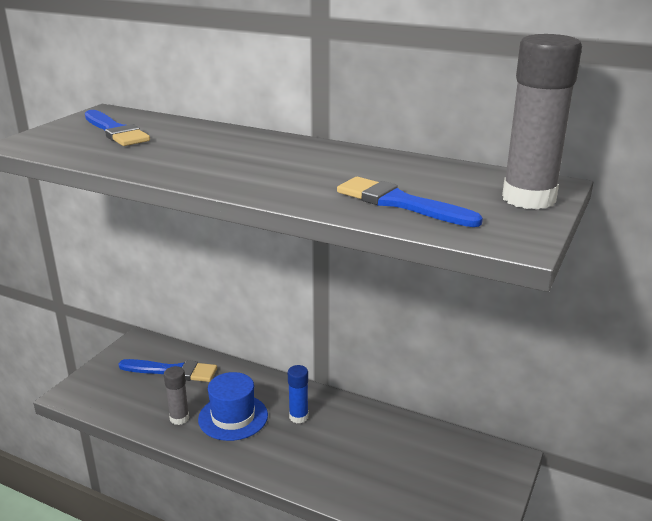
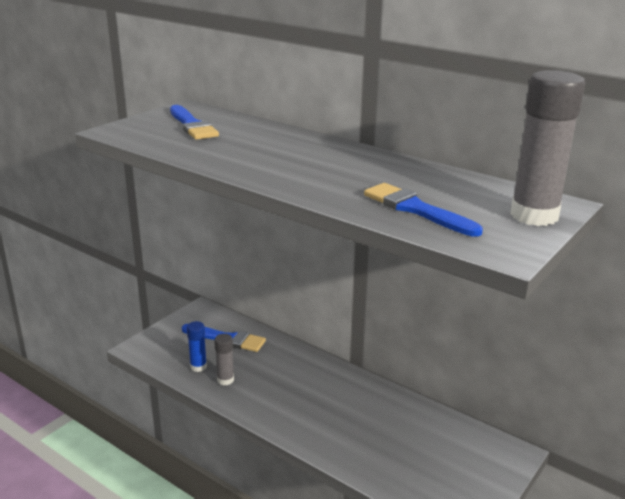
camera: 10 degrees right, 0 degrees up
blue hat [198,372,268,441] -> none
blue glue stick [288,365,308,424] -> blue glue stick moved to [187,321,207,372]

